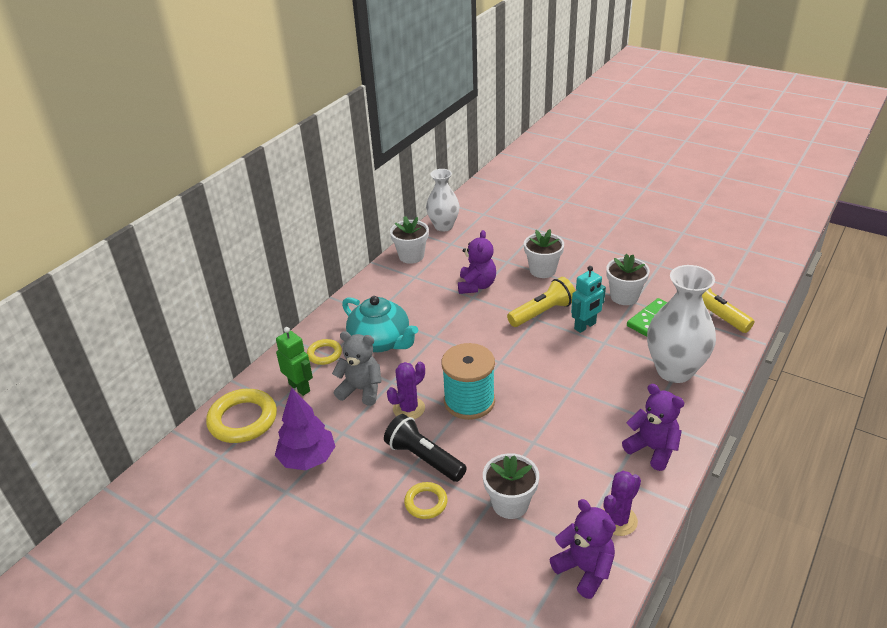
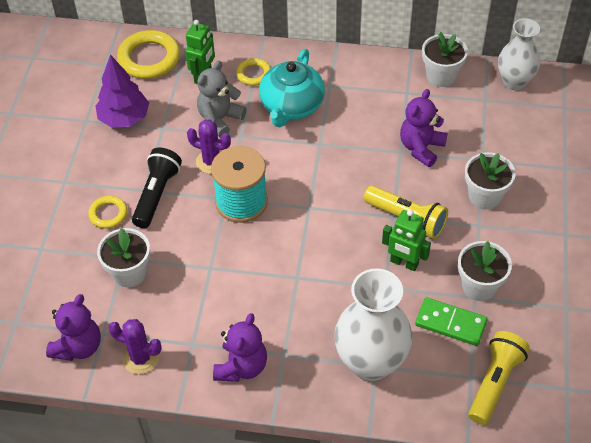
camera: 65 degrees right, 15 degrees up
grey teddy bear [332,331,382,406] -> grey teddy bear turned 135 degrees counterclockwise [197,61,246,137]
purple teddy bear [458,230,496,294] -> purple teddy bear turned 135 degrees clockwise [400,89,448,167]
turquoise robot [571,266,606,333] -> green robot [382,210,431,271]

